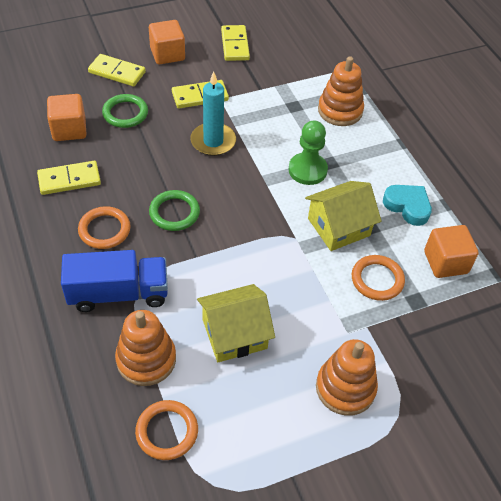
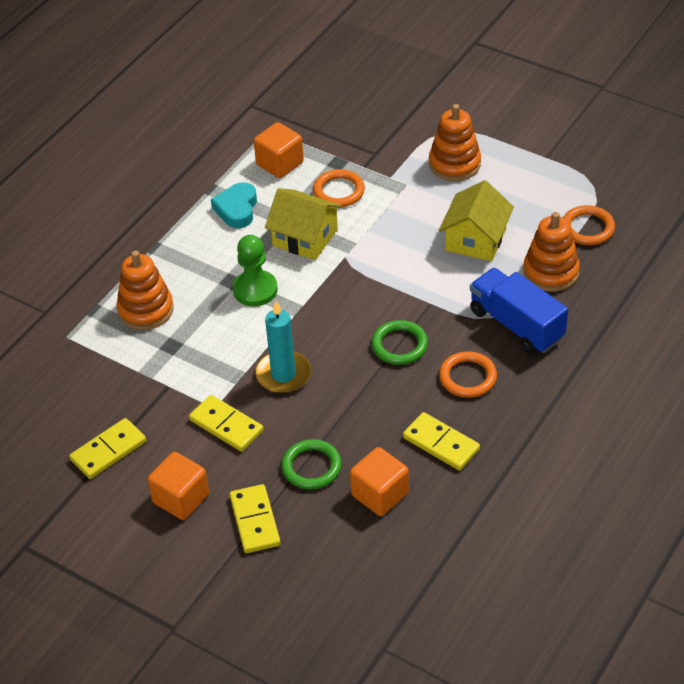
camera: 120 degrees left, 5 degrees down
yellow house [197,284,275,362] -> yellow house turned 75 degrees clockwise [439,180,514,261]

